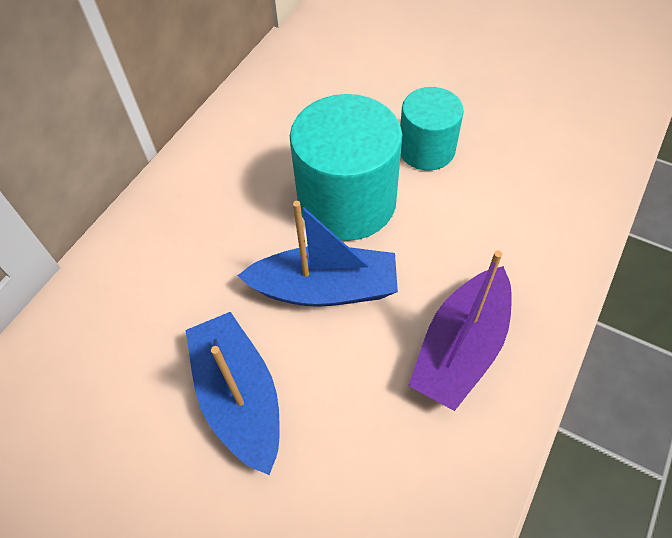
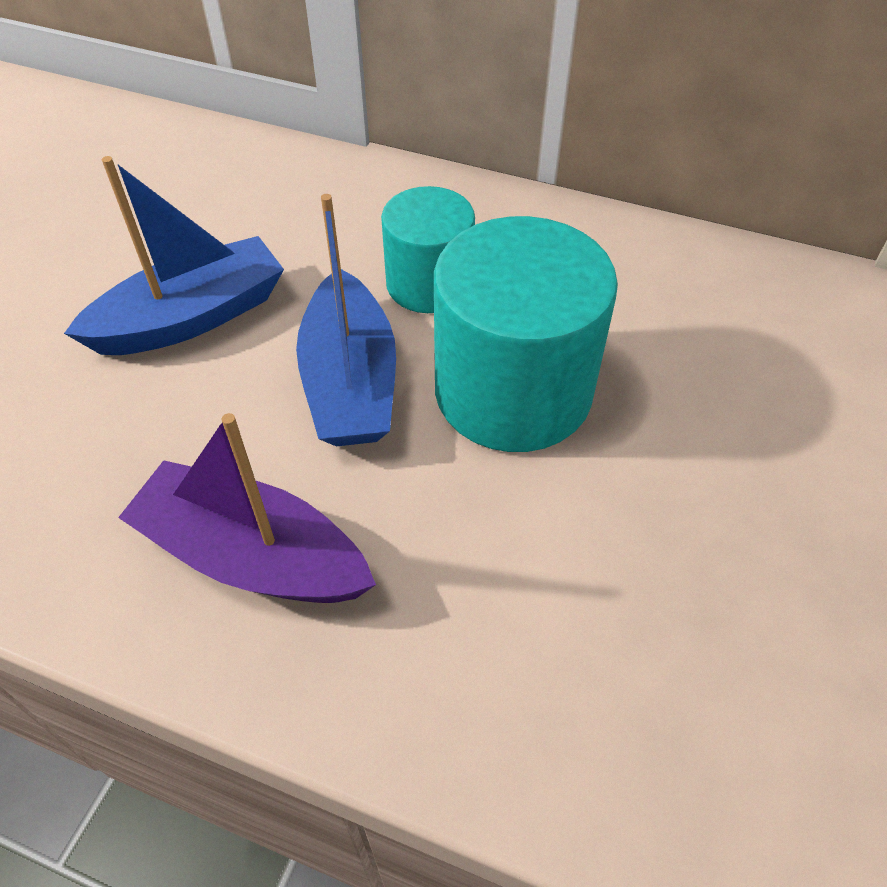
camera: 80 degrees right, 5 degrees down
turquoise cylinder [400,87,464,170] -> turquoise cylinder moved to [381,186,475,313]

